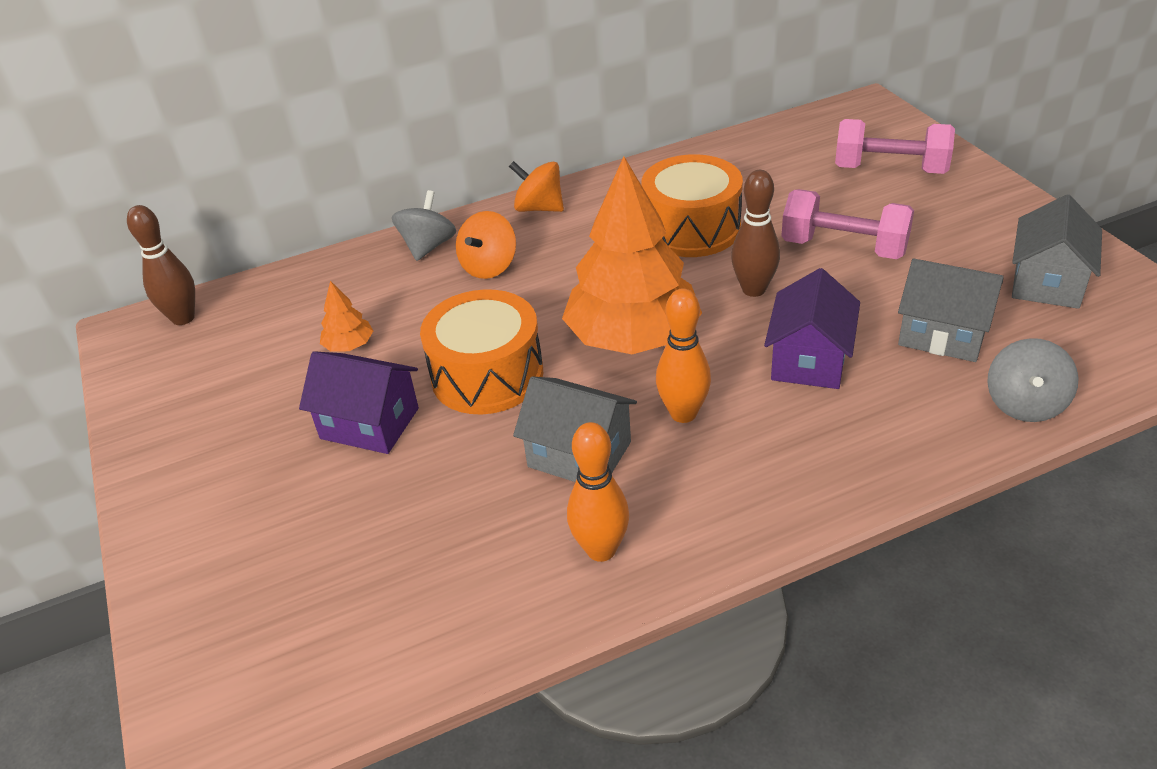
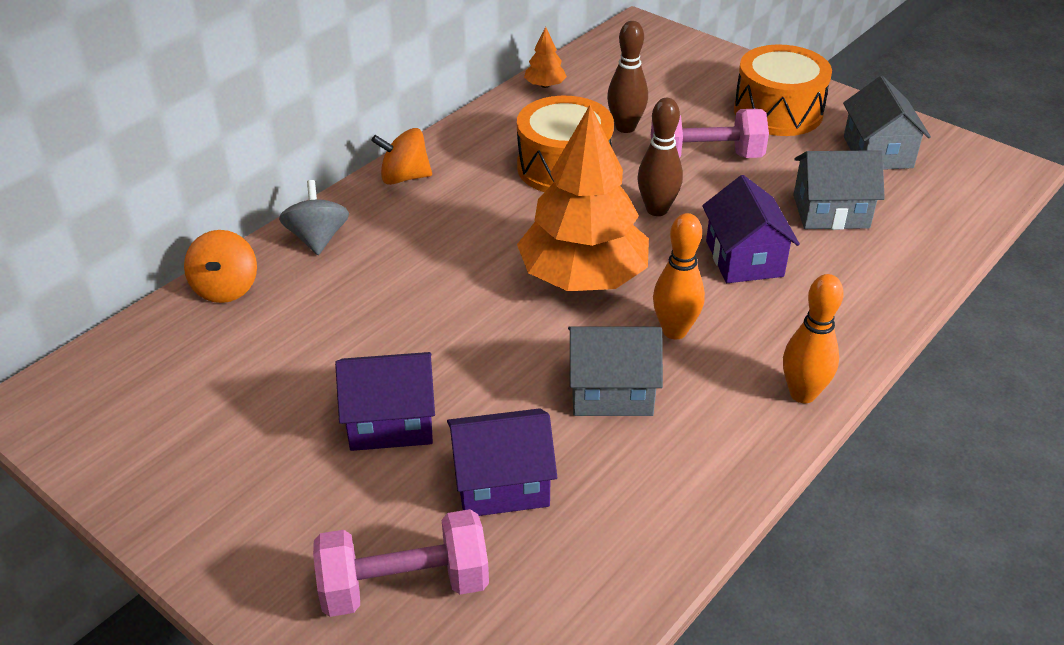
camera: 30 degrees left, 0 degrees up
brown bowling pin [127,205,195,325] -> brown bowling pin moved to [607,21,648,133]
orange tree [320,281,373,352] -> orange tree moved to [524,27,567,88]
orange drum [420,289,543,414] -> orange drum moved to [734,44,832,136]
orange spinning top [456,211,516,279] -> orange spinning top moved to [184,230,257,303]
orange bowling pin [567,422,629,562] -> orange bowling pin moved to [783,274,844,403]
pink dumbbell [835,119,955,174] -> pink dumbbell moved to [313,509,489,617]
grey spinning top [987,338,1079,422] -> none
none -> purple house [447,408,557,516]

